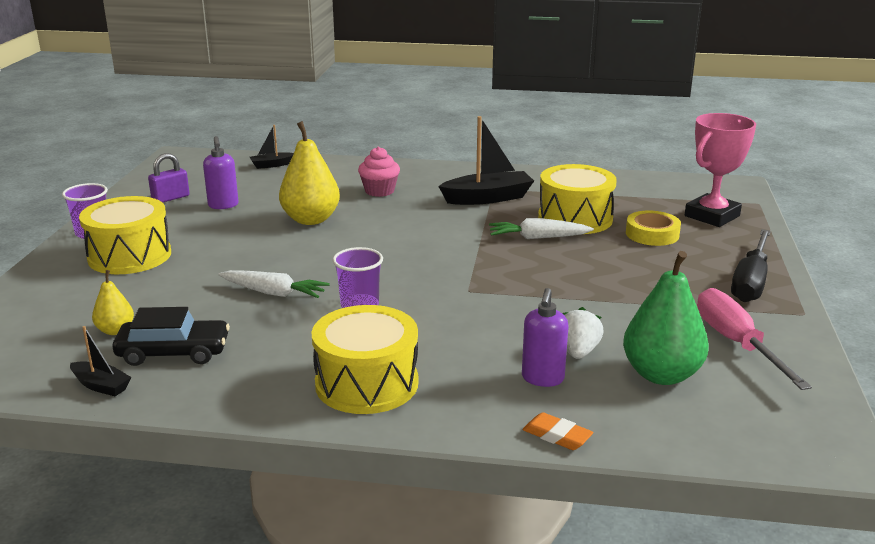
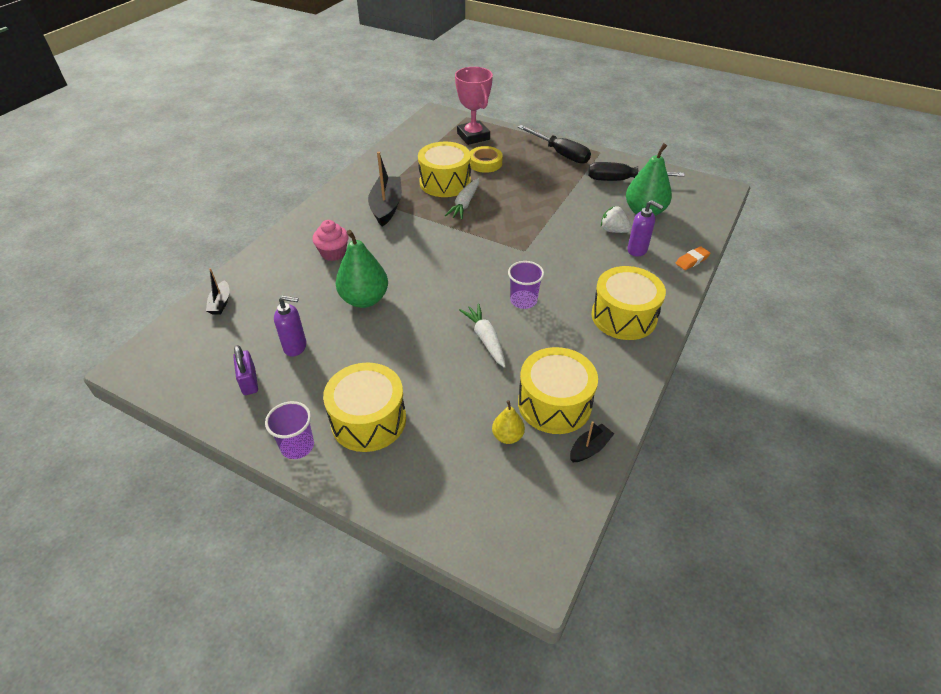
camera: 70 degrees left, 20 degrees up
black car [112,307,230,366] -> yellow drum [518,347,598,434]
white carrot [218,270,330,298] -> white carrot turned 60 degrees counterclockwise [459,303,506,368]
yellow pear [279,121,340,225] -> green pear [336,230,388,308]
pink screwdriver [697,288,812,390] -> black screwdriver [588,162,685,181]

